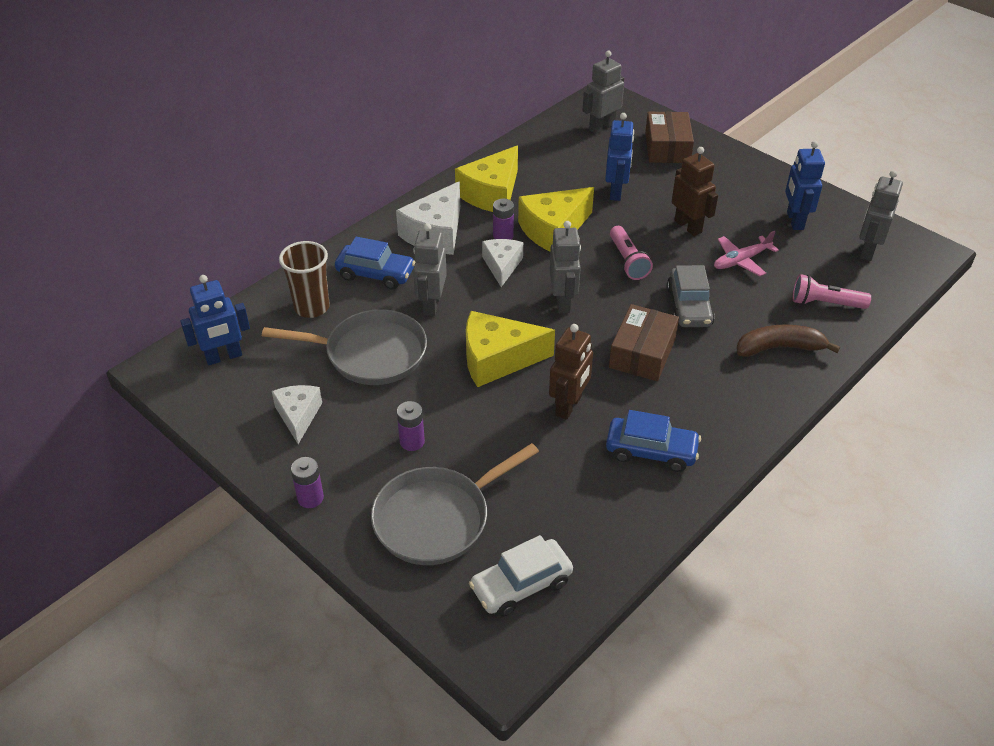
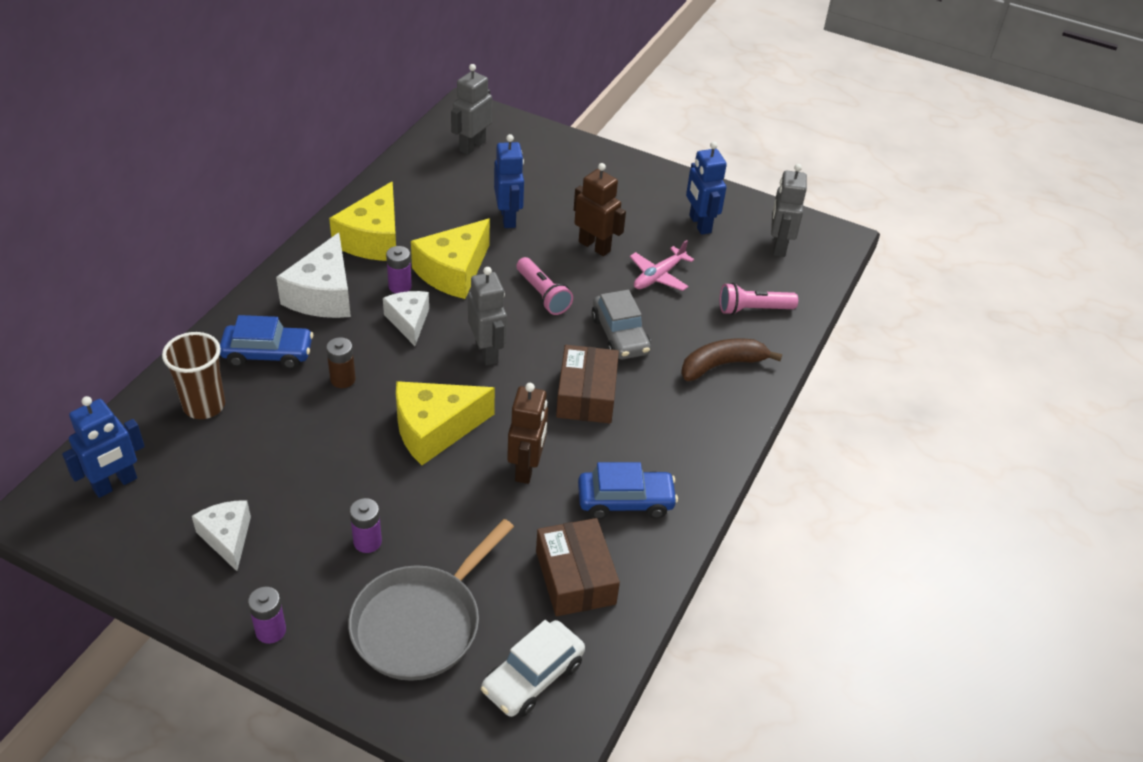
camera: 20 degrees left, 0 degrees up
grey pan [262,309,427,385] -> none
grey robot [413,223,447,316] -> brown battery [326,337,356,388]
brown box [645,111,694,163] -> brown box moved to [536,518,620,616]

